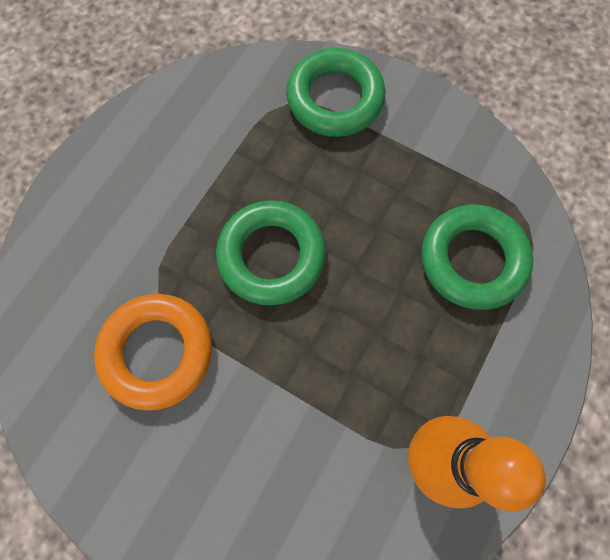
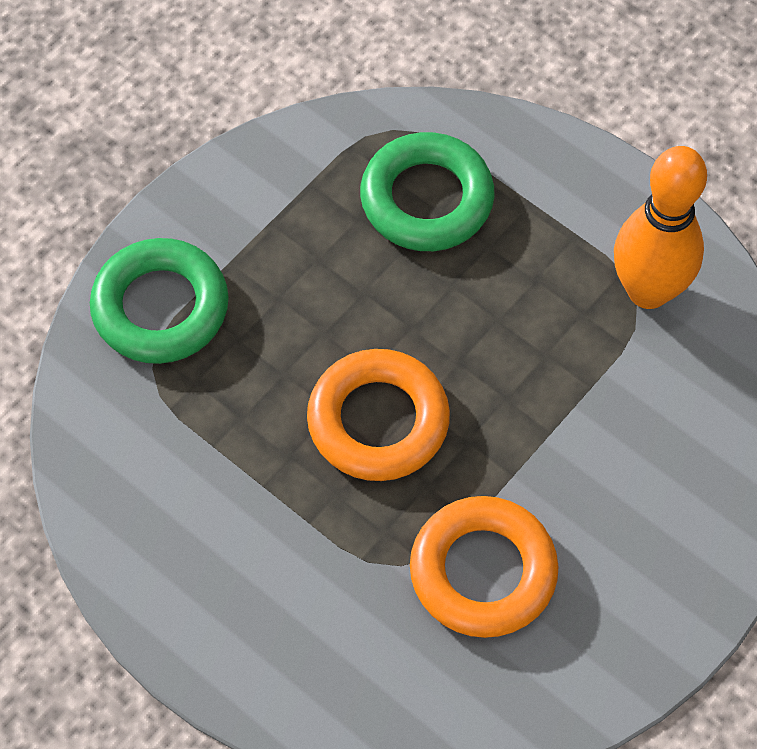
camera: 80 degrees left, 10 degrees down
green ring [216,200,326,305] -> orange ring [307,349,450,481]

